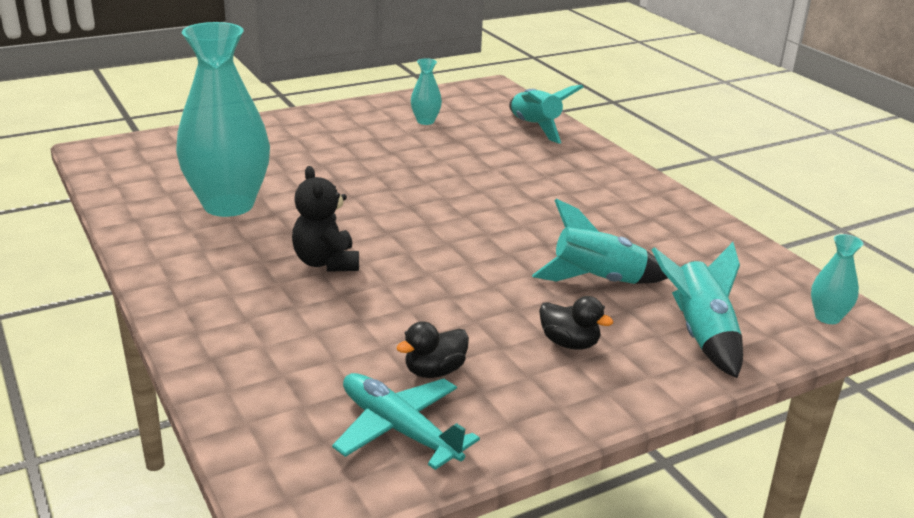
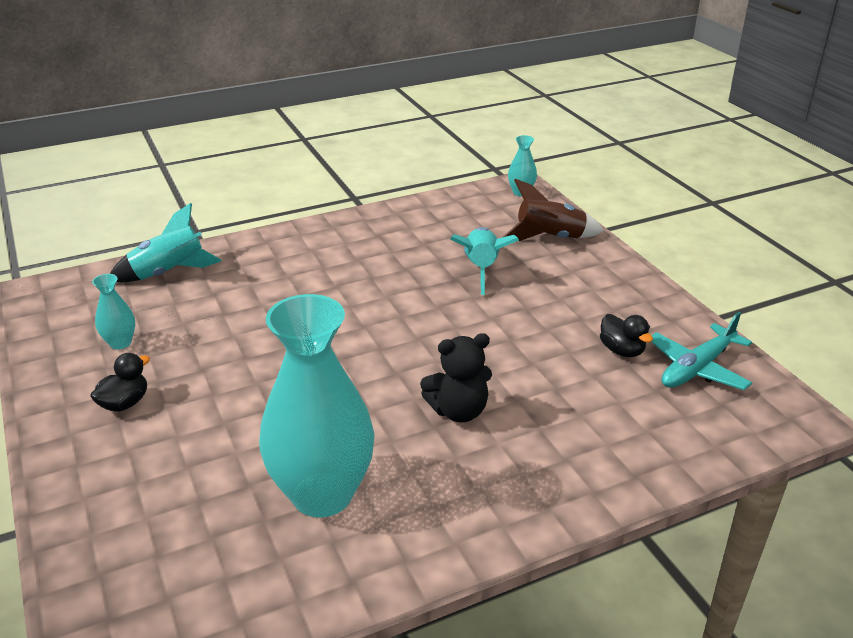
camera: 85 degrees left, 5 degrees up
black duck [539,296,613,349] -> black duck moved to [90,353,150,412]
turquoise rocket [652,242,743,378] -> brown rocket [503,179,604,241]

